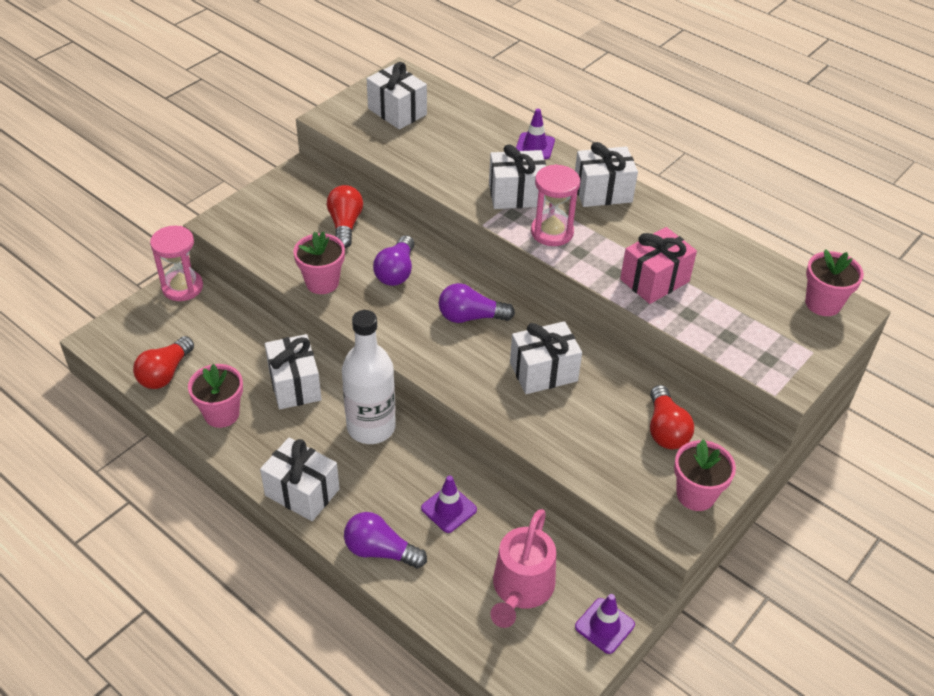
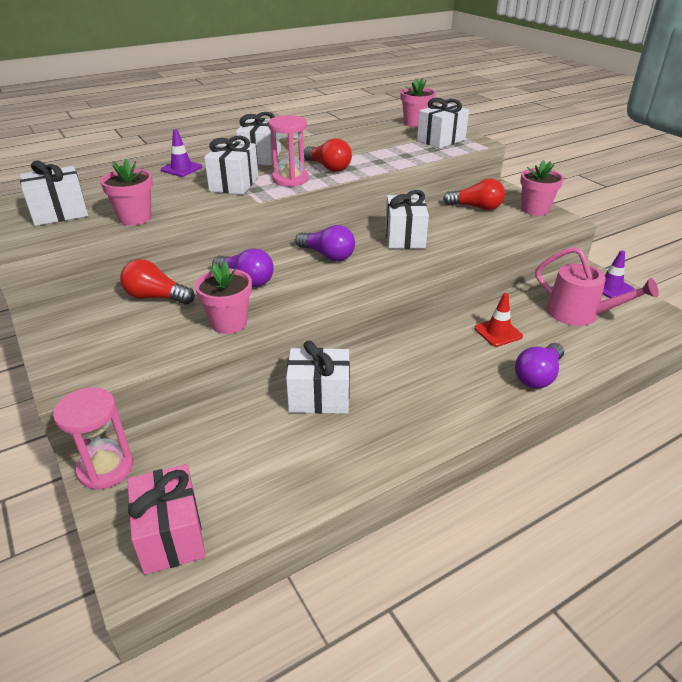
camera: 70 degrees left, 10 degrees down
red light bulb [133,336,194,389] -> red light bulb moved to [304,138,352,172]
pink flower pot [188,364,243,428] -> pink flower pot moved to [100,159,153,225]
white gift [260,438,340,521] -> white gift moved to [417,98,469,149]
white bottle [342,310,396,444] -> none
purple traffic cone [421,475,477,533] -> red traffic cone [474,293,523,347]
purple light bulb [439,283,515,323] -> purple light bulb turned 75 degrees counterclockwise [295,225,355,261]
pink gift [620,227,697,304] -> pink gift moved to [127,464,205,575]

